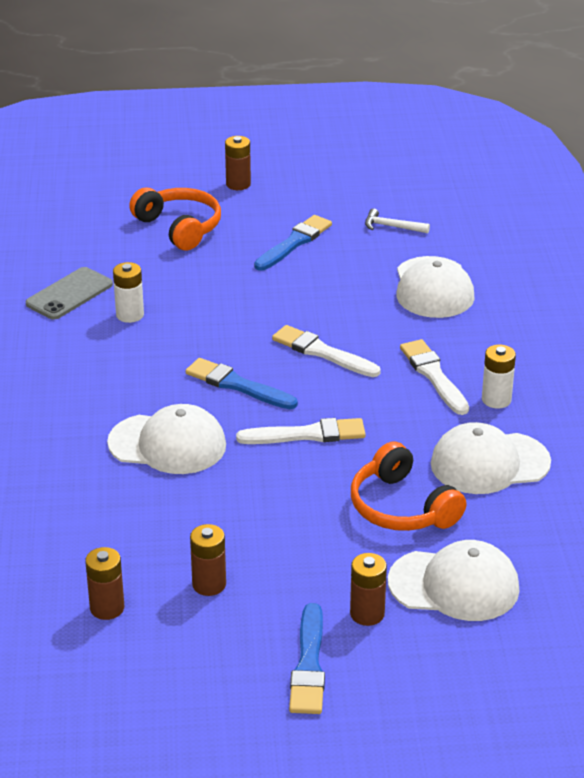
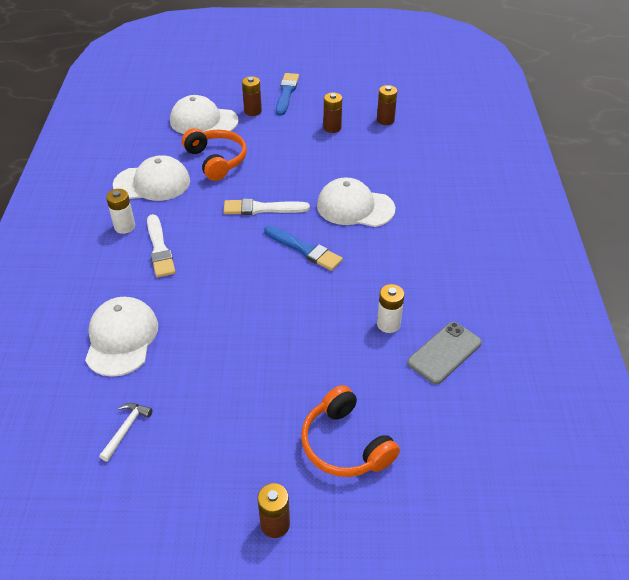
camera: 175 degrees left, 10 degrees up
blue brush [254,215,332,271] -> none
white brush [272,325,381,377] -> none
white hammer [365,208,430,233] -> white hammer turned 90 degrees counterclockwise [99,403,153,462]

